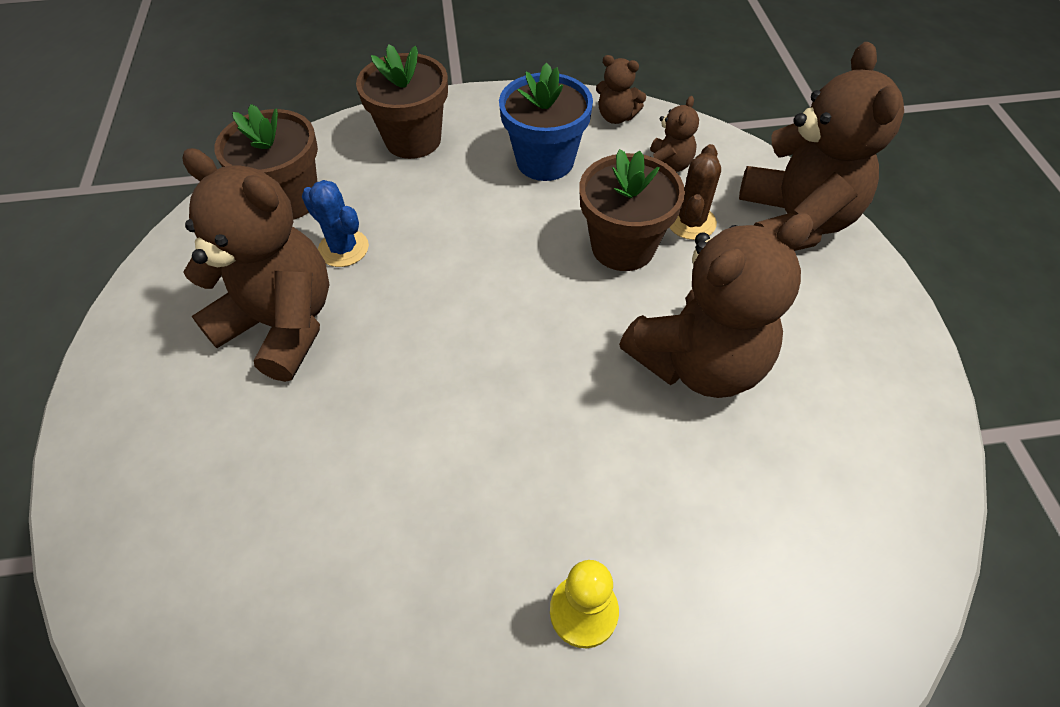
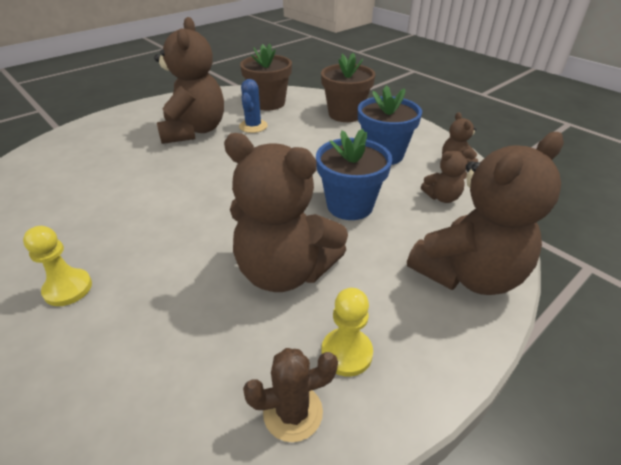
camera: 55 degrees right, 15 degrees down
brown flower pot [579,149,685,271] -> blue flower pot [316,129,392,220]
brown cactus [669,144,721,240] -> brown cactus moved to [243,348,338,442]
none -> yellow pawn [322,288,373,377]

